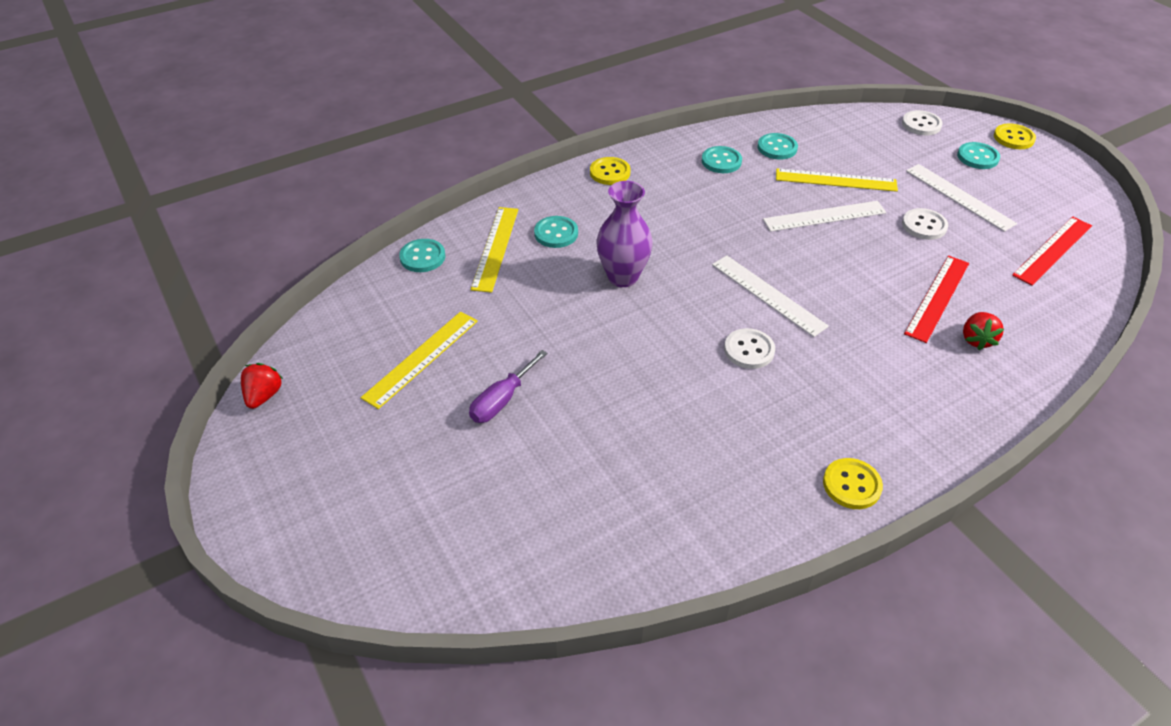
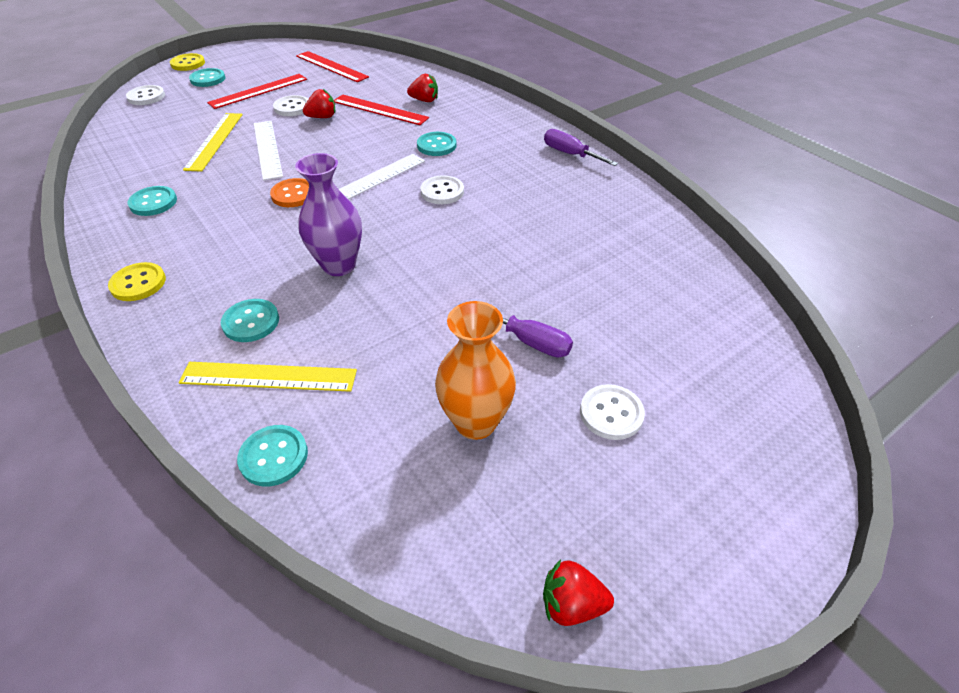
camera: 95 degrees left, 0 degrees up
yellow ruler [361,311,478,409] -> orange vase [435,301,516,440]
turquoise button [758,133,798,160] -> turquoise button moved to [417,132,457,156]
yellow button [823,458,883,509] -> purple screwdriver [544,129,618,166]
white ruler [906,164,1017,232] -> red ruler [207,74,307,109]
none -> orange button [270,178,309,207]
none -> red strawberry [303,89,335,118]
none -> white button [580,384,645,440]

